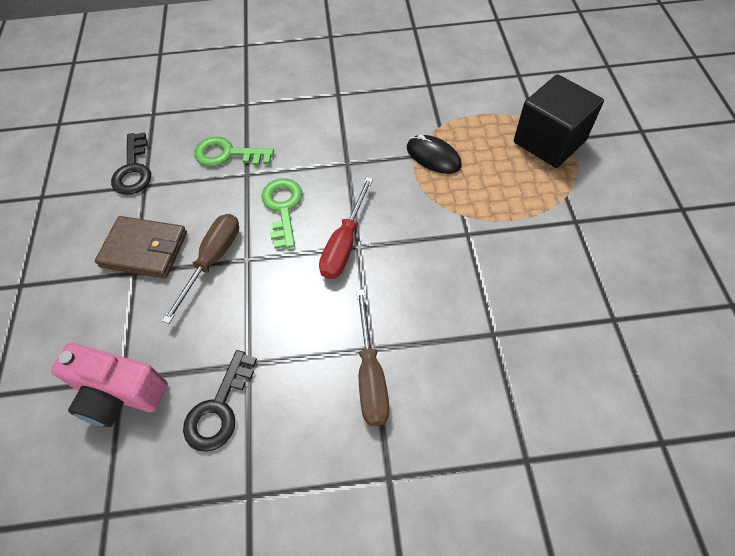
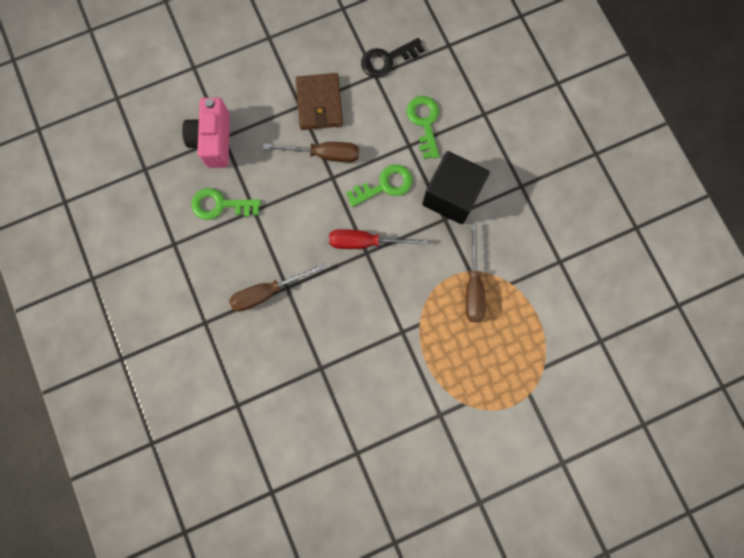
camera: 70 degrees right, 20 degrees up
black key [183,350,257,452] -> green key [191,188,261,220]
black mouse [407,135,462,174] -> brown screwdriver [466,224,486,322]
black cube [514,74,604,168] -> black cube moved to [422,151,490,224]

